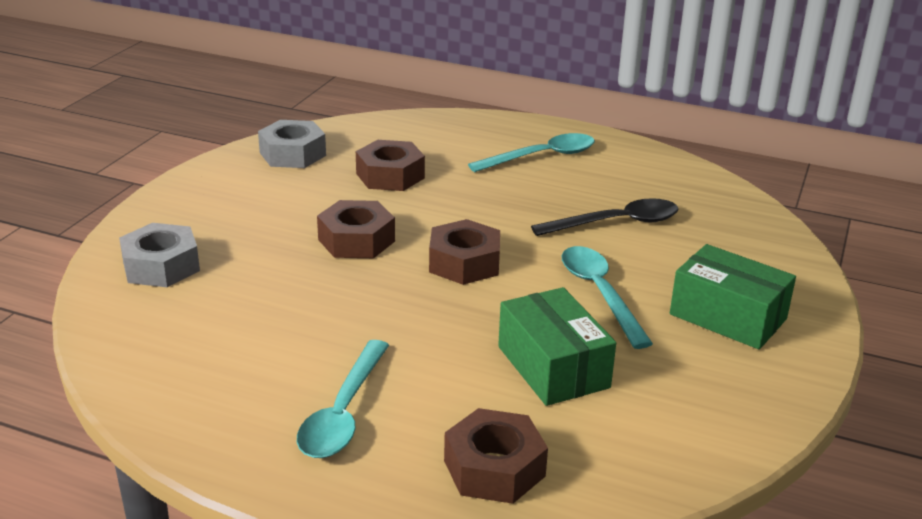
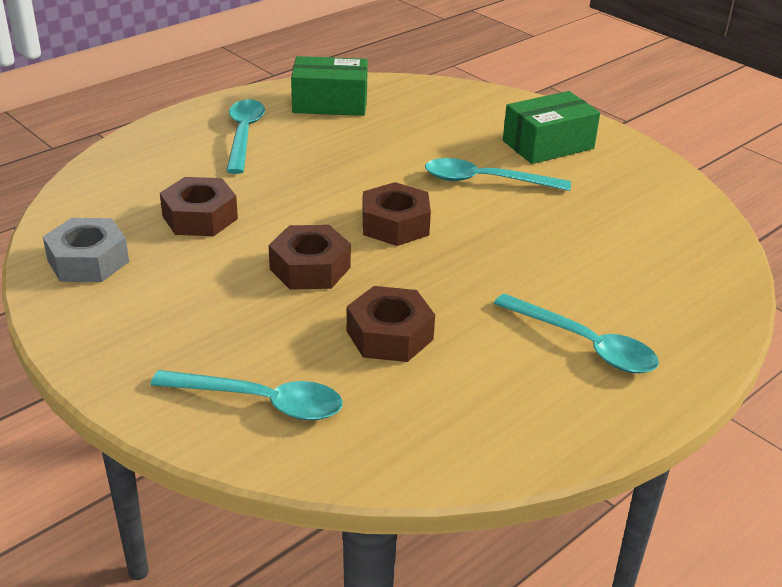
camera: 65 degrees left, 5 degrees up
grey nut [119,223,200,287] -> turquoise spoon [150,370,343,420]
brown nut [444,408,548,504] -> brown nut moved to [347,286,435,362]
green box [498,287,616,406] -> green box moved to [291,56,368,116]
black spoon [531,198,678,236] -> none

